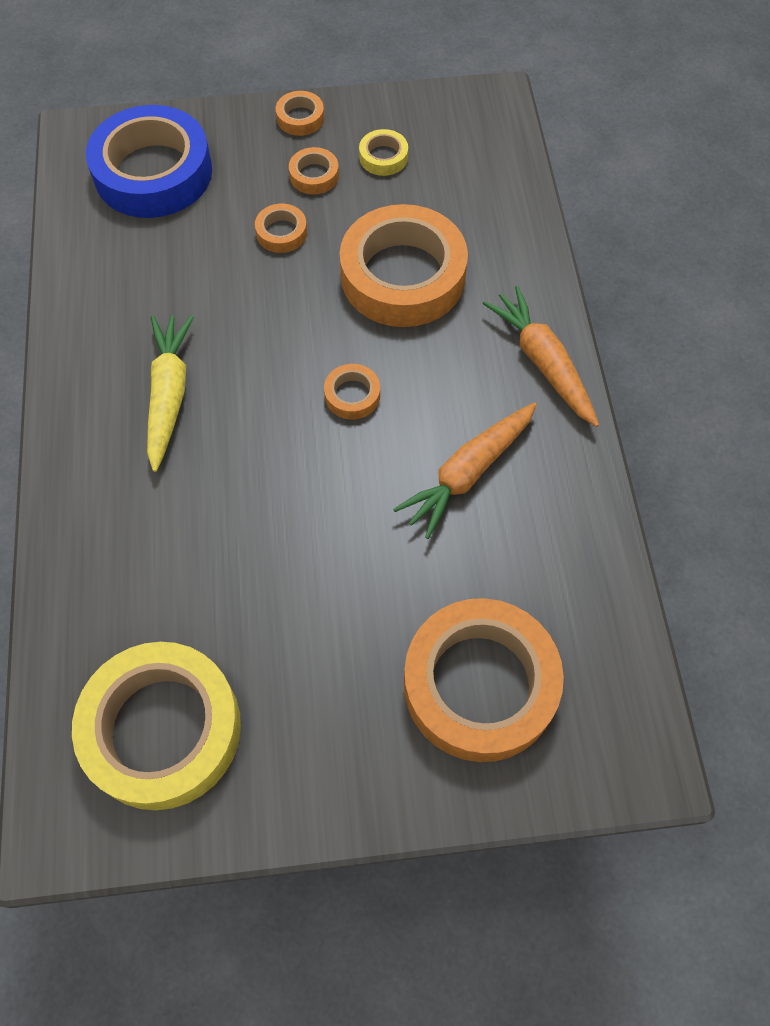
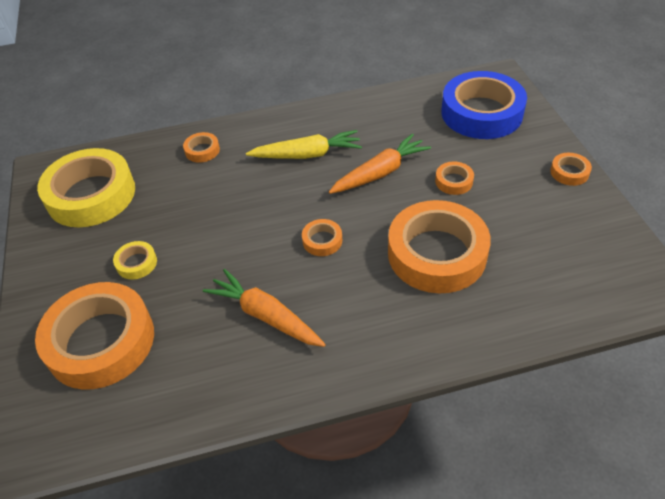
camera: 85 degrees right, 15 degrees down
orange tape [289,147,339,195] -> orange tape moved to [183,132,220,163]
yellow tape [359,129,408,176] -> yellow tape moved to [113,241,157,280]
orange carrot [482,286,599,427] -> orange carrot moved to [329,134,431,194]

